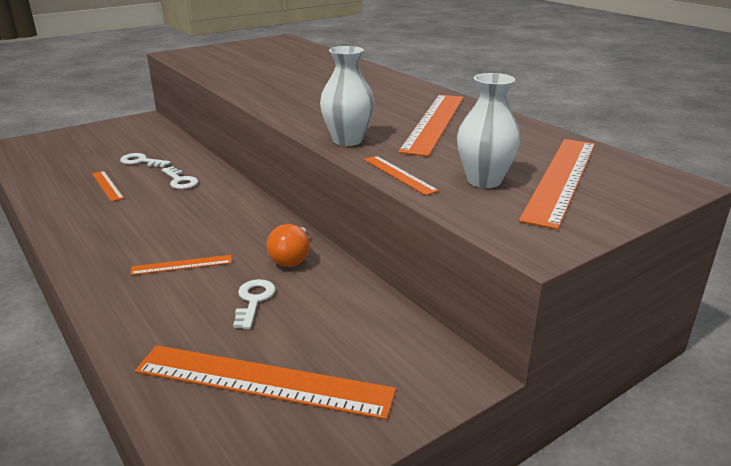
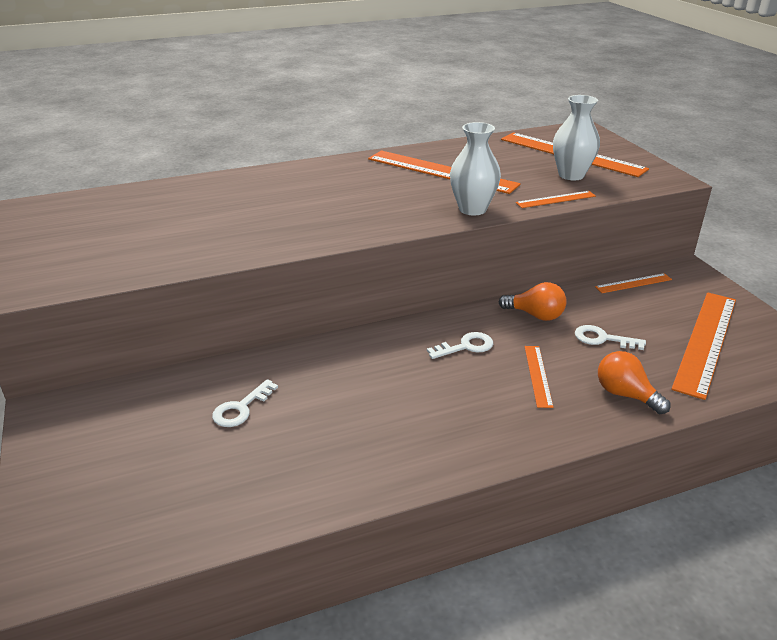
camera: 75 degrees left, 5 degrees up
orange ruler [92,171,124,202] -> orange ruler moved to [595,273,672,293]
white key [162,166,198,189] -> white key moved to [427,332,493,359]
none -> orange light bulb [598,351,670,414]

